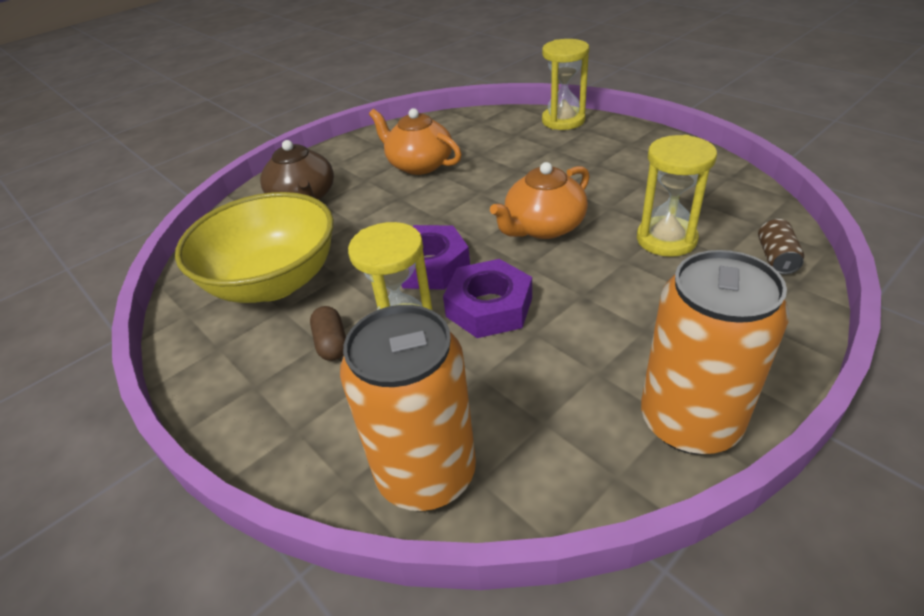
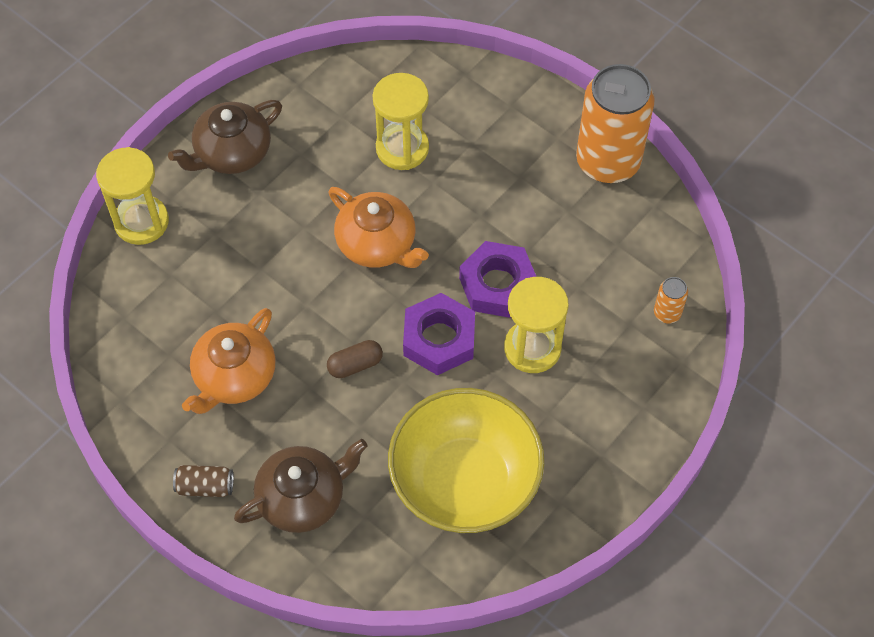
camera: 100 degrees left, 20 degrees up
brown capsule [310,306,346,361] -> brown capsule moved to [327,340,383,378]
orange can [340,305,476,511] -> orange can [654,277,688,323], size x0.41
brown can [758,219,804,274] -> brown can moved to [173,465,234,497]
none -> brown teapot [168,100,282,174]

